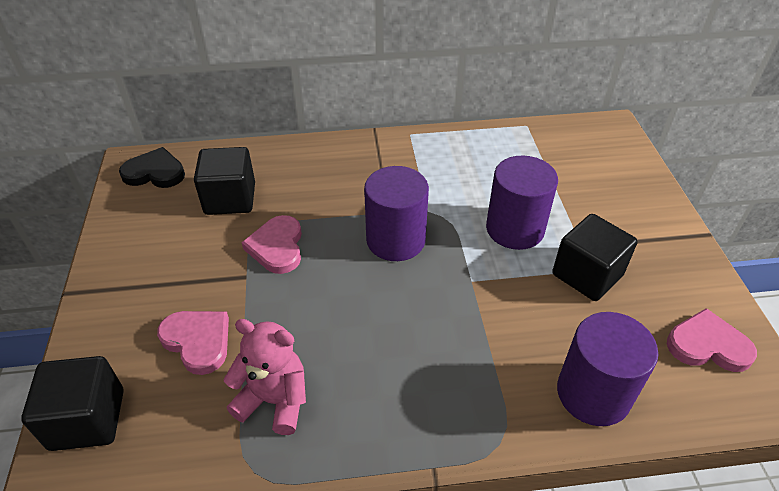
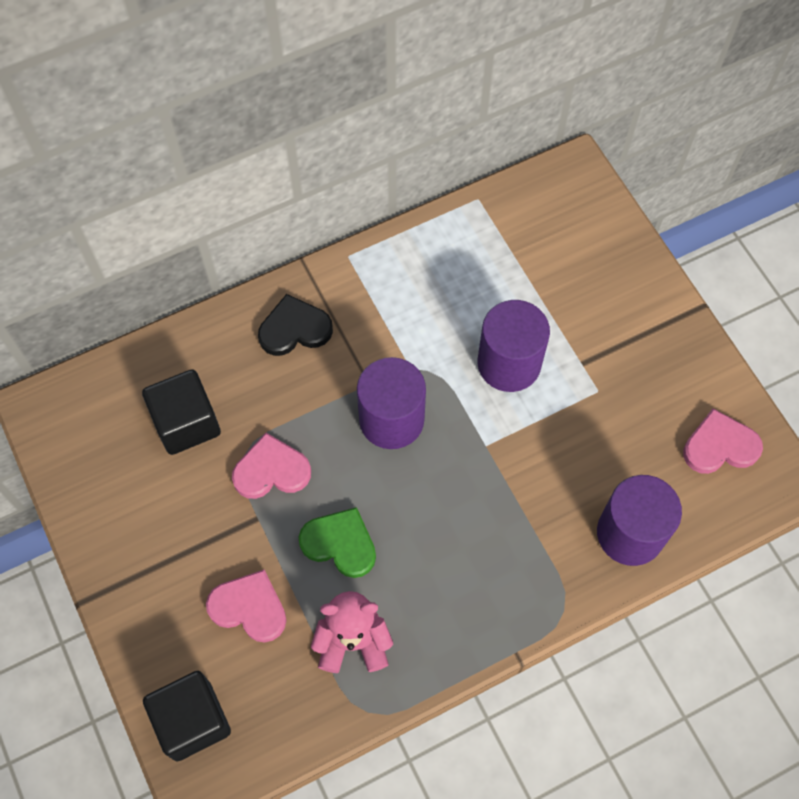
camera: 20 degrees left, 20 degrees up
black heart [119,147,185,188] -> black heart moved to [258,294,333,356]
pink heart [241,215,302,274] -> pink heart turned 105 degrees clockwise [232,433,311,499]
black cube [552,214,637,301] -> none
none -> green heart [299,507,376,578]

